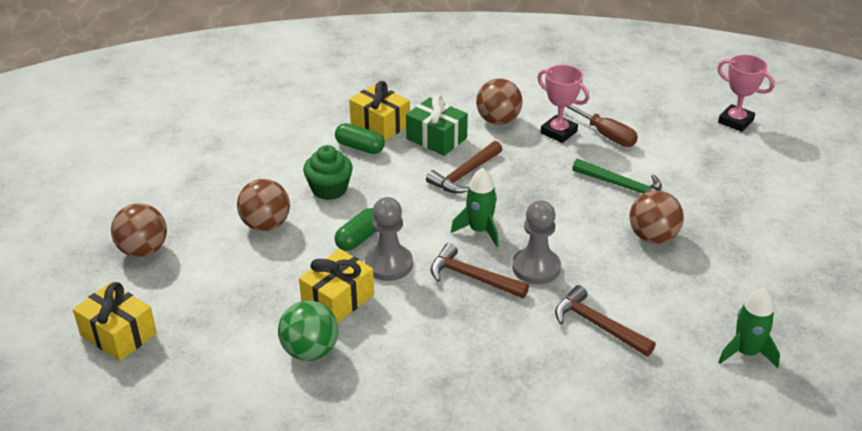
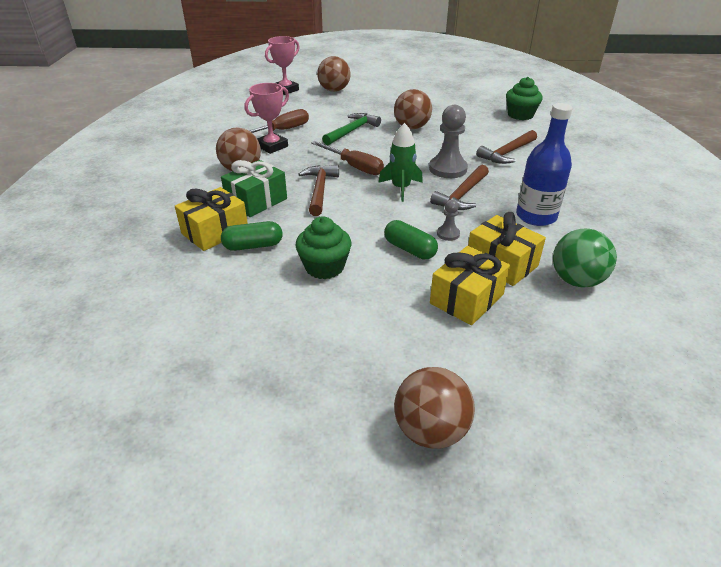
camera: 85 degrees left, 0 degrees up
yellow gift [73,282,157,361] -> yellow gift moved to [430,246,510,325]
brown ball [237,179,290,231] -> brown ball moved to [317,56,351,92]
green capsule [335,123,385,154] -> green capsule turned 45 degrees clockwise [221,221,283,251]
grey pawn [365,197,413,281] -> grey pawn [437,199,460,241], size x0.50
brown hammer [426,141,502,193] -> brown hammer turned 135 degrees counterclockwise [298,165,339,216]
green rocket [719,288,780,368] -> green cupcake [506,77,543,120]
none -> brown screwdriver [311,141,384,175]
none -> blue bottle [516,103,572,226]

